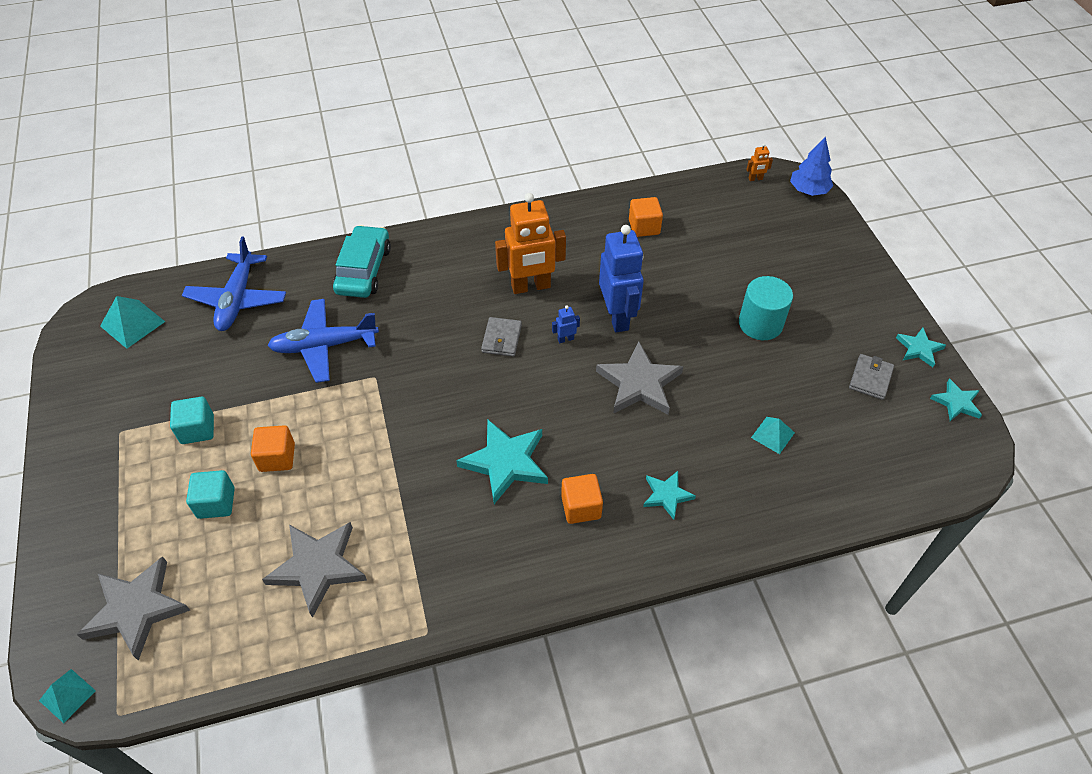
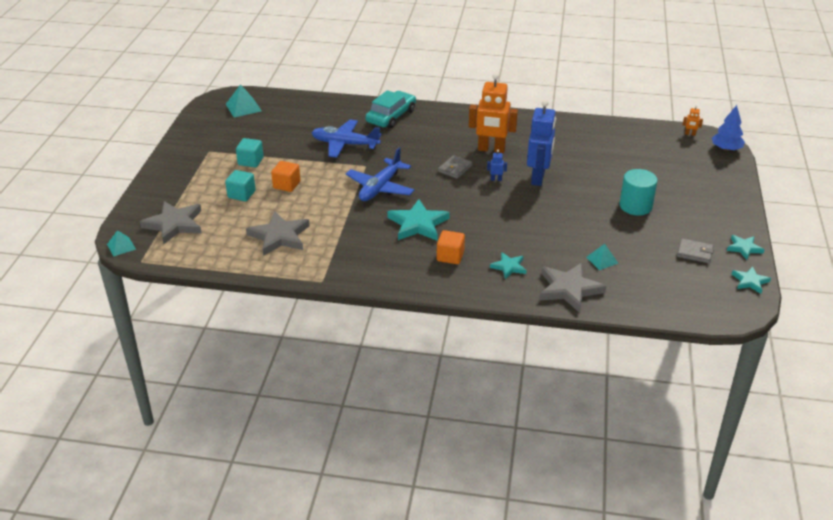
camera: 25 degrees right, 15 degrees down
blue plane [182,236,286,331] -> blue plane moved to [346,147,415,201]
grey star [596,342,683,414] -> grey star moved to [539,263,606,313]
orange cube [629,197,663,237] -> none
grey wallet [849,354,894,400] -> grey wallet turned 60 degrees clockwise [677,238,714,264]

